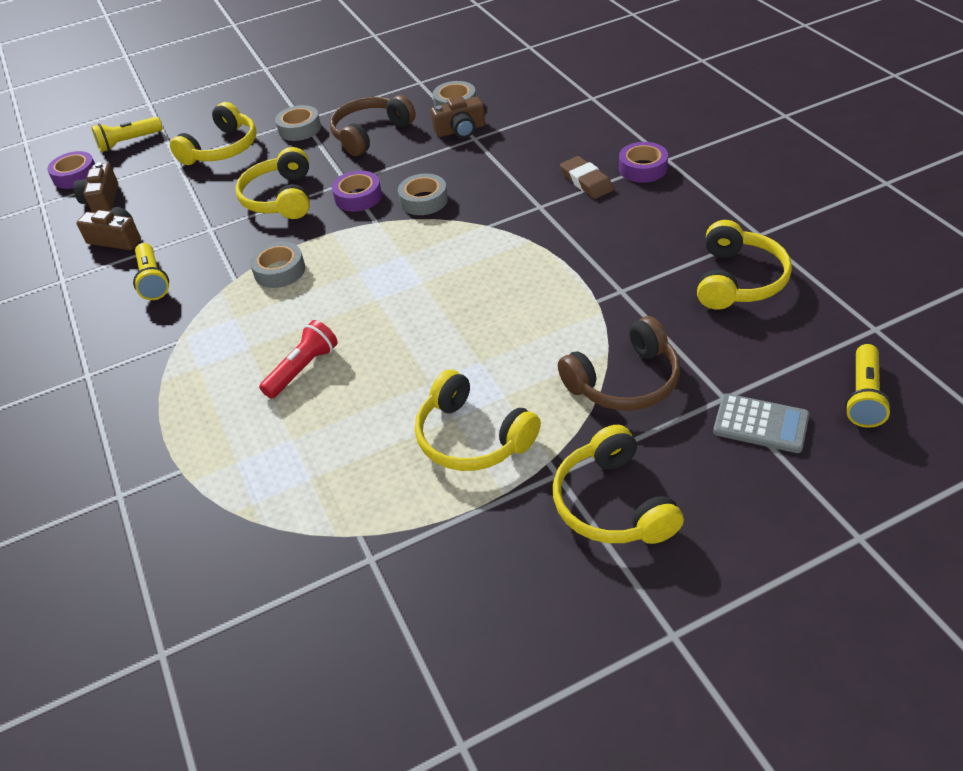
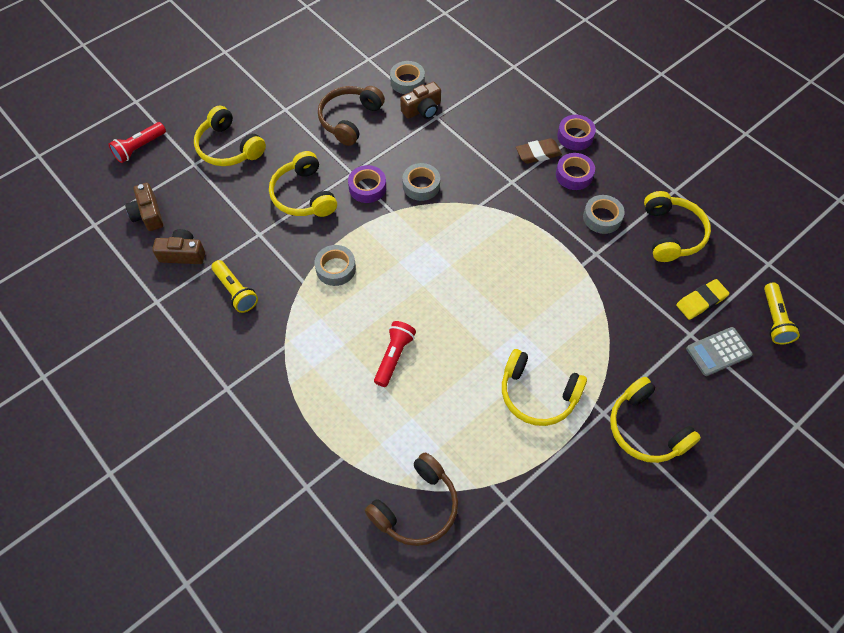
camera: 20 degrees left, 15 degrees up
purple tape [47,151,95,189] -> purple tape moved to [556,153,595,190]
yellow flashlight [91,117,163,152] -> red flashlight [108,122,166,163]
yellow headphones [170,102,256,165] -> yellow headphones turned 120 degrees clockwise [194,106,266,166]
grey tape [275,105,321,141] -> grey tape moved to [583,195,625,234]
brown headphones [558,316,680,411] -> brown headphones moved to [365,452,458,546]
brown eraser [560,156,614,199] -> brown eraser turned 60 degrees counterclockwise [516,138,562,164]
grey calculator [713,393,809,453] -> grey calculator turned 150 degrees clockwise [686,327,753,376]
none -> yellow eraser [676,279,730,320]

